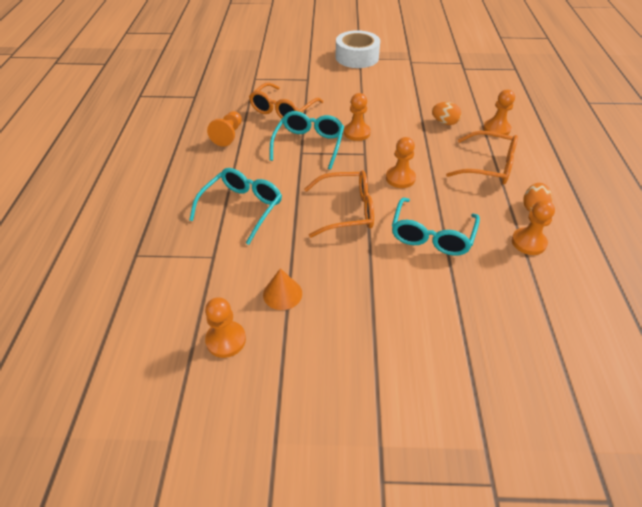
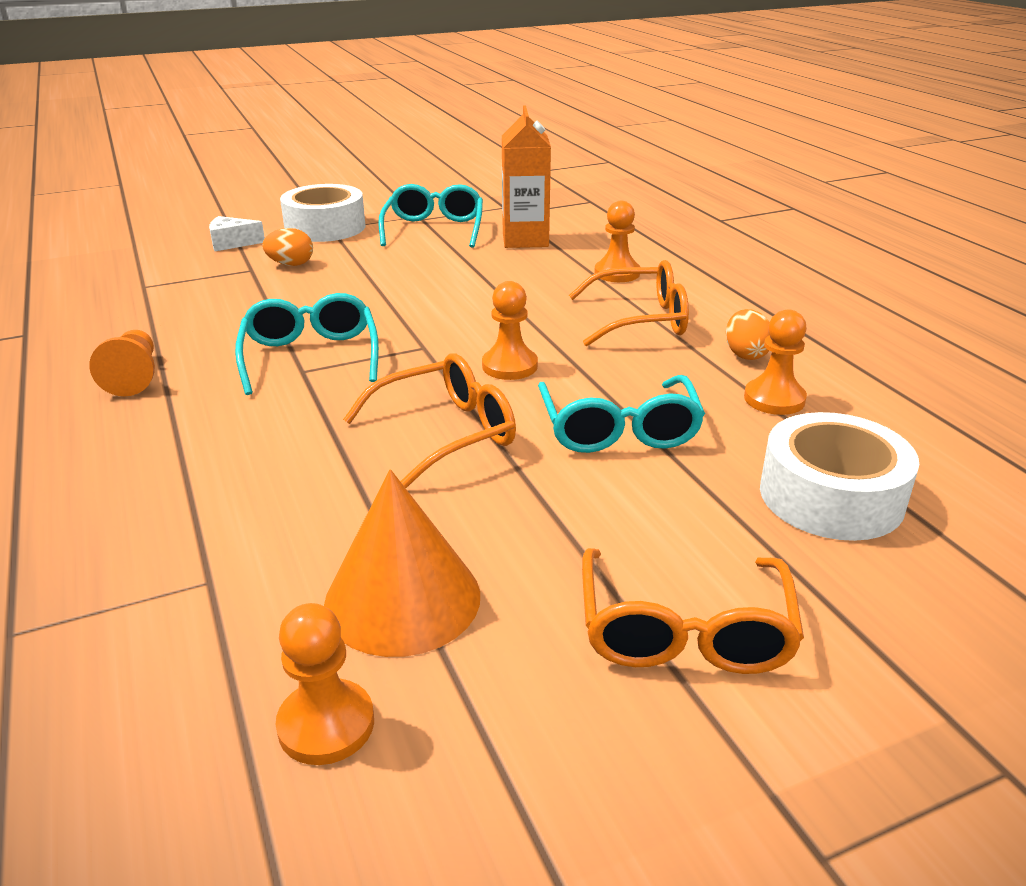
camera: 25 degrees left, 15 degrees down
turquoise glasses [189,168,282,245] -> turquoise glasses moved to [378,184,483,248]
orange glasses [249,83,323,119] -> orange glasses moved to [582,548,804,674]
orange cone [263,268,302,310] -> orange cone [324,469,480,657], size x1.78
orange pawn [344,93,371,141] -> none
orange egg [432,102,462,125] -> orange egg moved to [263,228,313,266]
none -> white cheese [209,216,265,251]
none -> orange carton [502,105,551,248]
none -> white tape [760,412,919,541]

